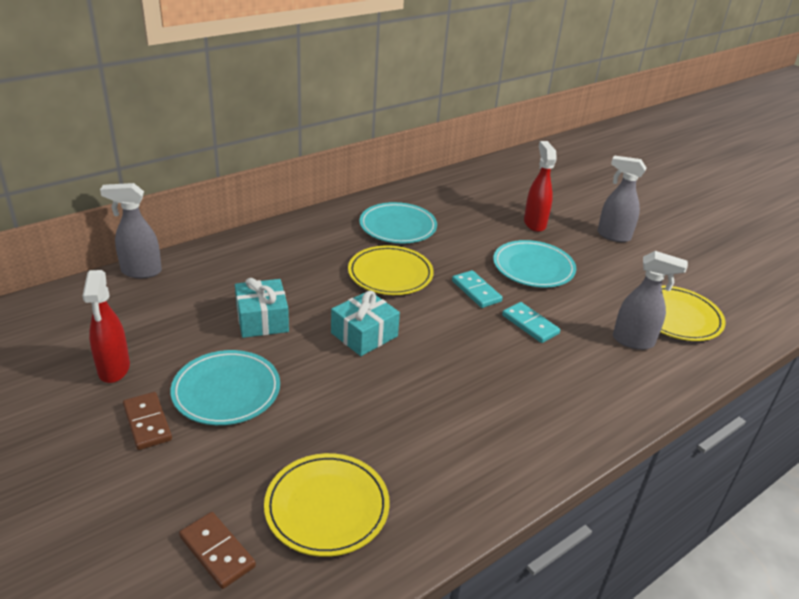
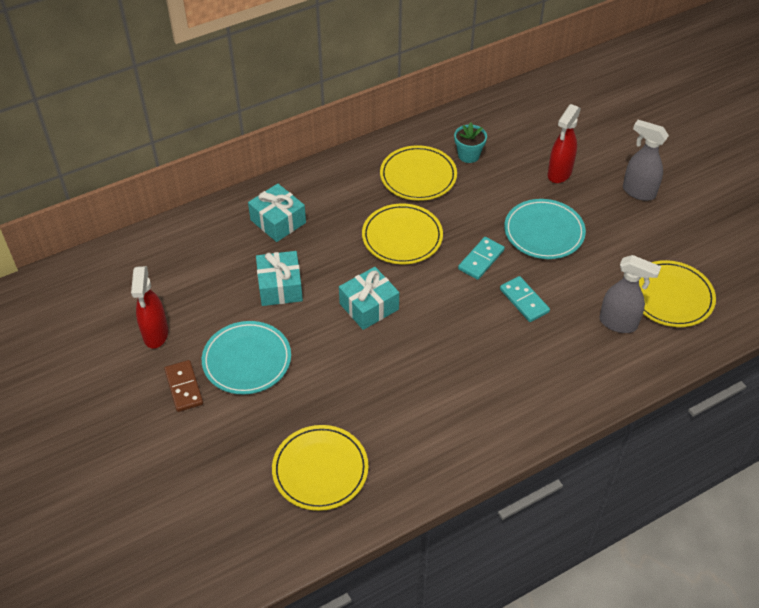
camera: 10 degrees right, 15 degrees up
grey spray bottle [100,183,162,278] -> none
brown domino [179,512,256,589] -> none
turquoise plate [359,202,437,244] -> yellow plate [380,145,457,201]
turquoise domino [452,270,503,308] -> turquoise domino turned 60 degrees clockwise [458,237,505,280]
red spray bottle [524,141,557,232] -> red spray bottle turned 150 degrees counterclockwise [548,104,581,183]
none -> turquoise gift [248,183,306,242]
none -> turquoise flower pot [454,122,487,163]

